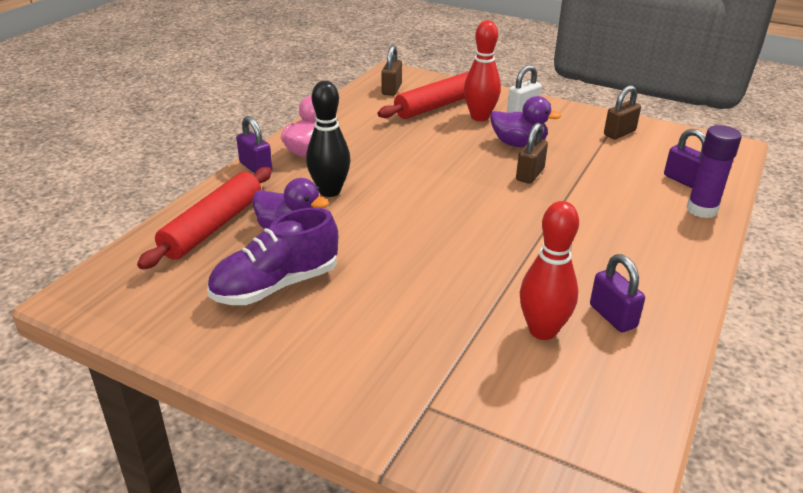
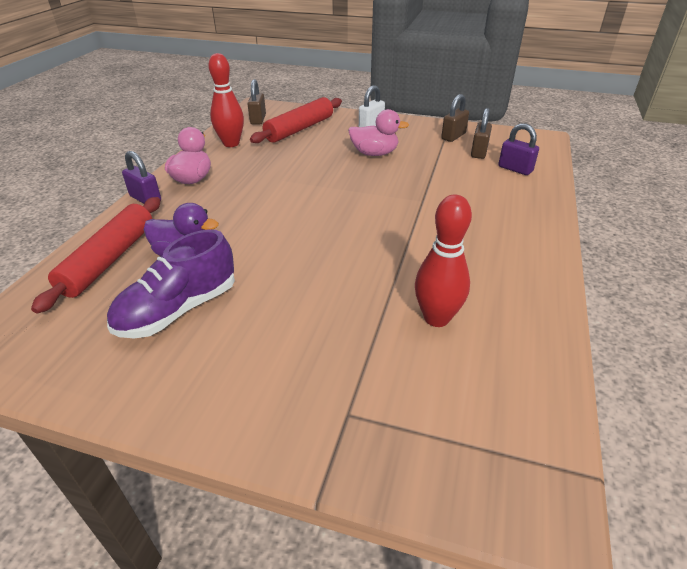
camera: 10 degrees left, 5 degrees up
black bowling pin [306,81,351,197] -> none
red bowling pin [464,20,501,121] -> red bowling pin moved to [208,53,244,147]
purple duck [490,96,561,147] -> pink duck [348,109,409,156]
brown padlock [516,123,548,184] -> brown padlock moved to [471,108,492,159]
purple padlock [590,254,645,332] -> none
purple glue stick [686,125,742,218] -> none

